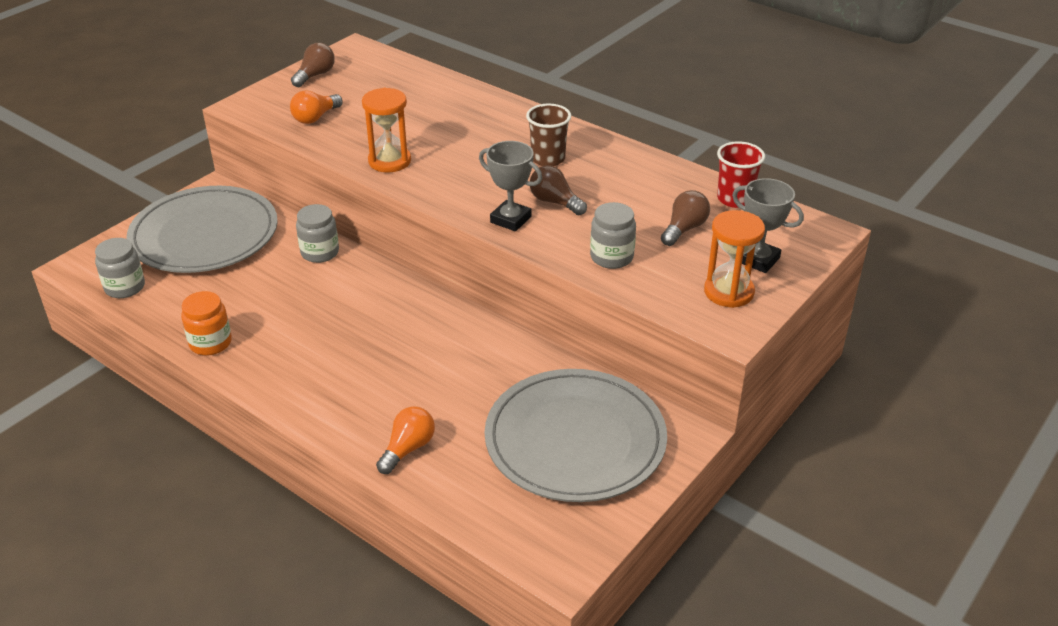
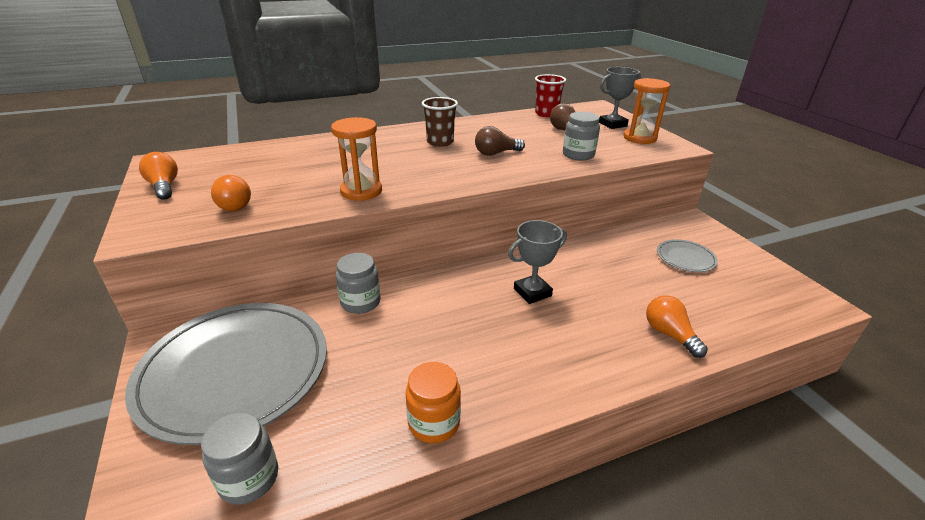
camera: 60 degrees left, 5 degrees down
brown light bulb [291,43,335,87] -> orange light bulb [139,152,178,200]
grey trophy [479,141,542,231] -> grey trophy moved to [508,220,567,304]
grey plate [485,369,667,502] -> grey plate [657,239,718,272], size x0.43

